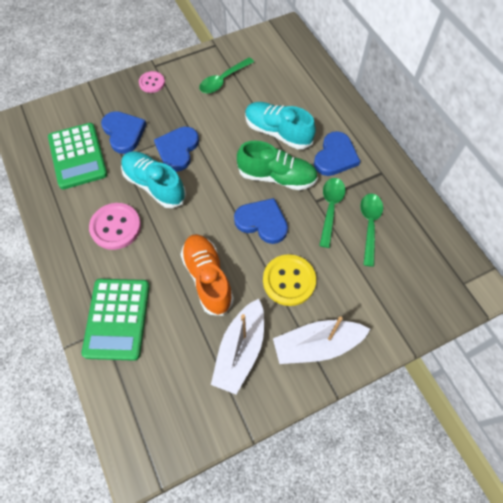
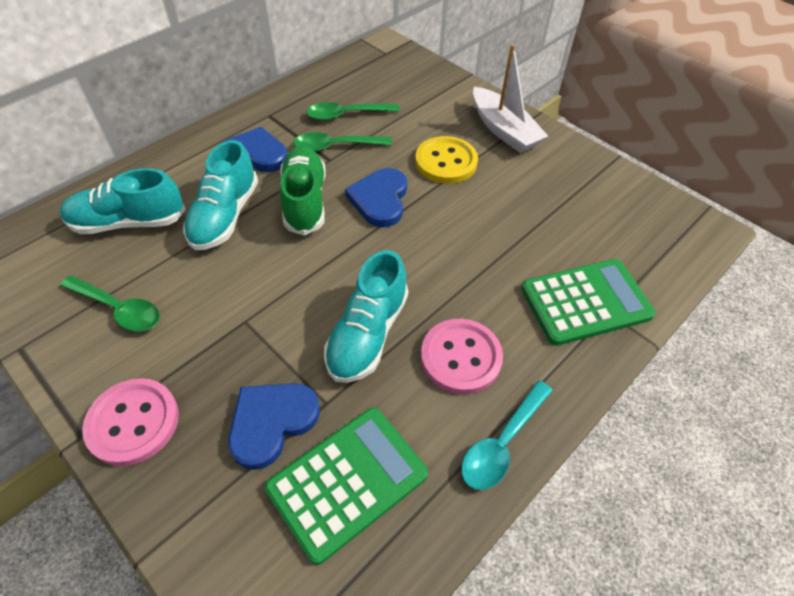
camera: 110 degrees left, 10 degrees down
pink button [139,71,165,93] -> pink button [82,378,179,466], size x1.65
blue heart [154,127,199,172] -> none
orange shoe [181,234,234,316] -> none
white boat [211,299,264,394] -> none
none -> turquoise shoe [60,168,186,234]
none -> turquoise spoon [461,380,553,490]

